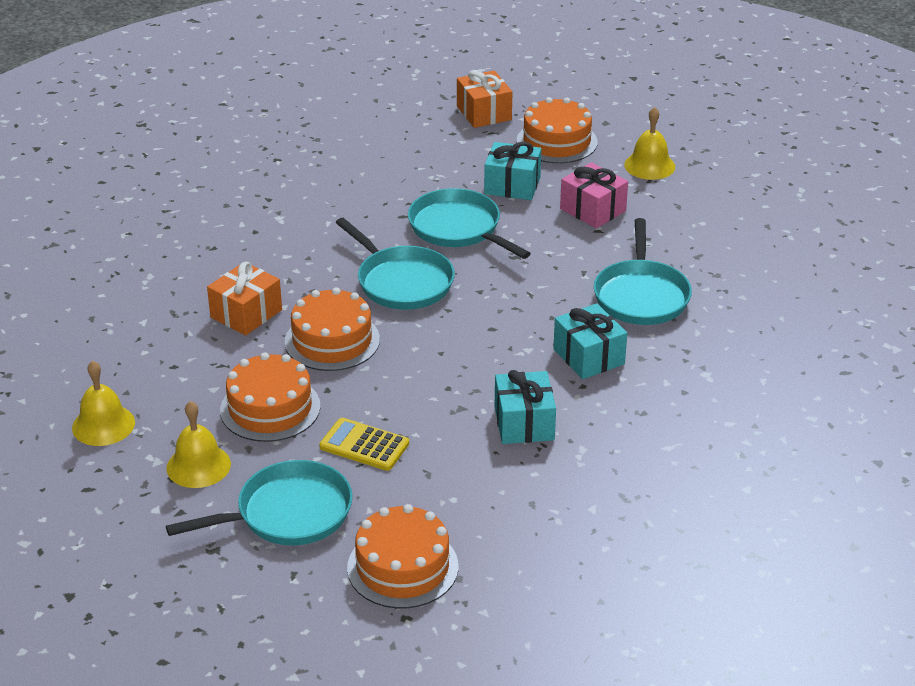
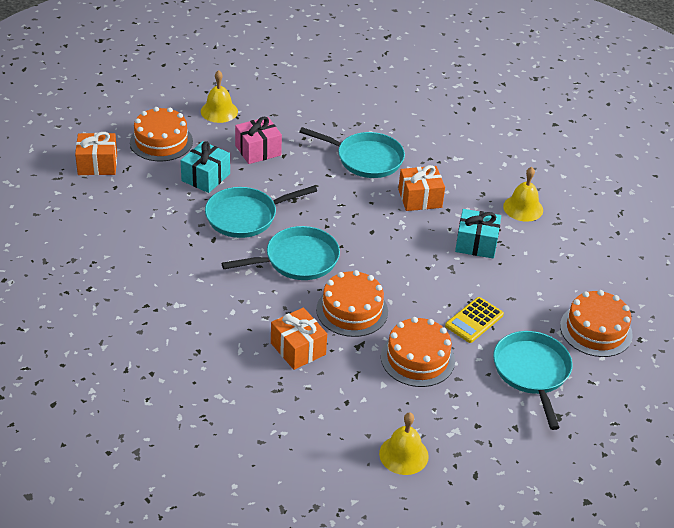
camera: 75 degrees left, 5 degrees up
yellow bell [166,401,231,488] -> yellow bell moved to [503,167,543,222]
turquoise gift [553,303,627,379] -> orange gift [398,165,445,211]

